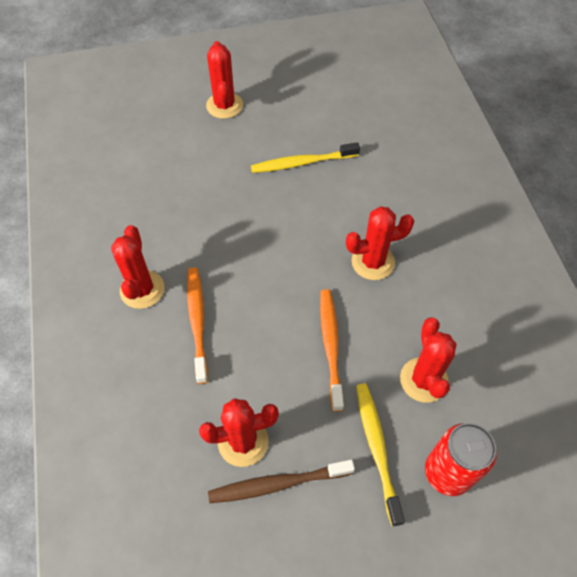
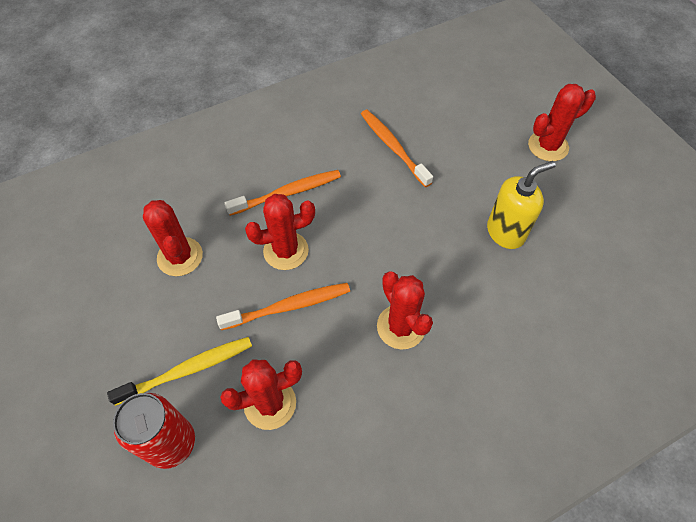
camera: 75 degrees right, 0 degrees up
red cactus [111,225,164,309] -> red cactus moved to [245,194,315,270]
brown toothbrush [208,460,355,503] -> none
yellow toothbrush [251,142,360,173] -> yellow soap dispenser [487,161,556,249]
none -> orange toothbrush [361,110,433,187]

